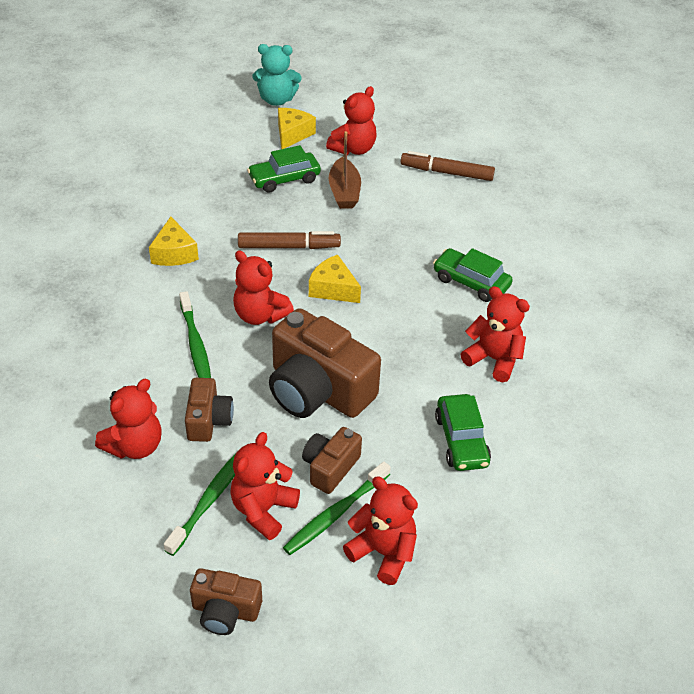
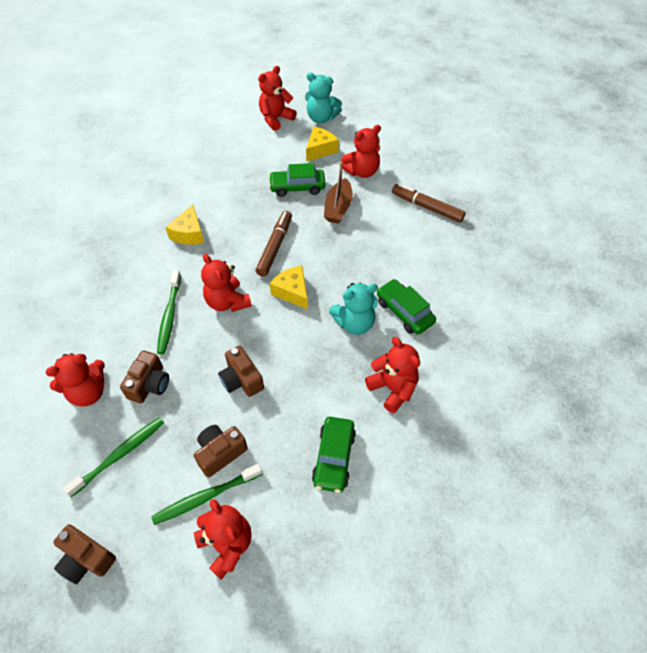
camera: 20 degrees right, 10 degrees up
red teddy bear [230,432,300,540] -> red teddy bear moved to [258,66,297,131]
brown marker [238,231,341,249] -> brown marker turned 90 degrees counterclockwise [256,211,292,277]
brown camera [269,308,381,418] -> brown camera [218,345,264,397], size x0.52
none -> turquoise teddy bear [329,283,378,335]

